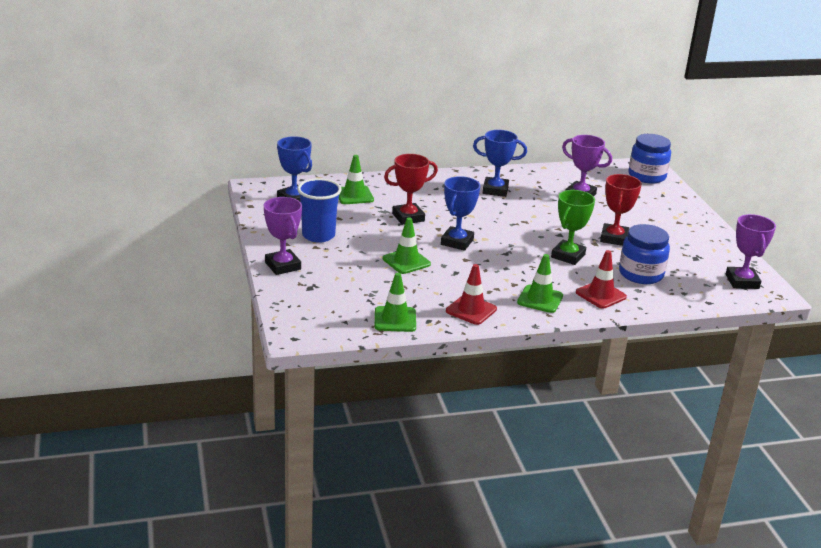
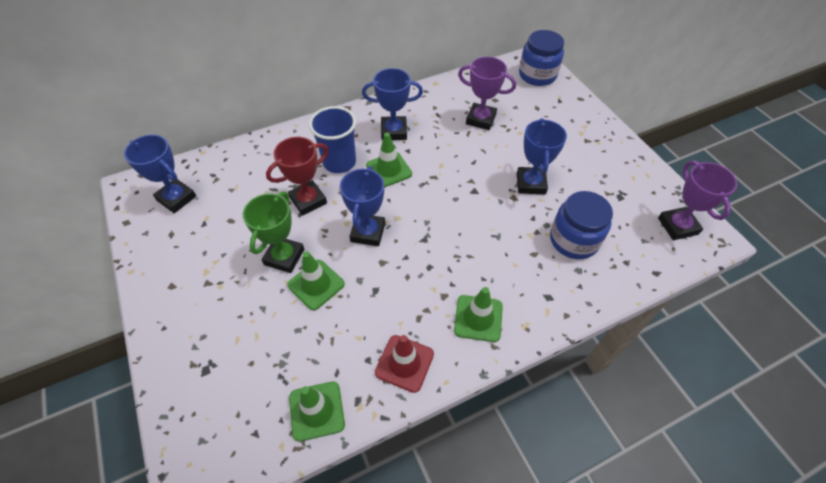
camera: 10 degrees left, 25 degrees up
purple trophy [264,197,302,275] -> none
blue cup [297,178,341,243] -> blue cup moved to [309,106,356,173]
green traffic cone [339,155,374,204] -> green traffic cone moved to [366,133,412,188]
green trophy [551,190,595,265] -> green trophy moved to [243,191,304,273]
red traffic cone [576,250,627,309] -> none
red trophy [600,174,642,246] -> blue trophy [517,118,567,195]

